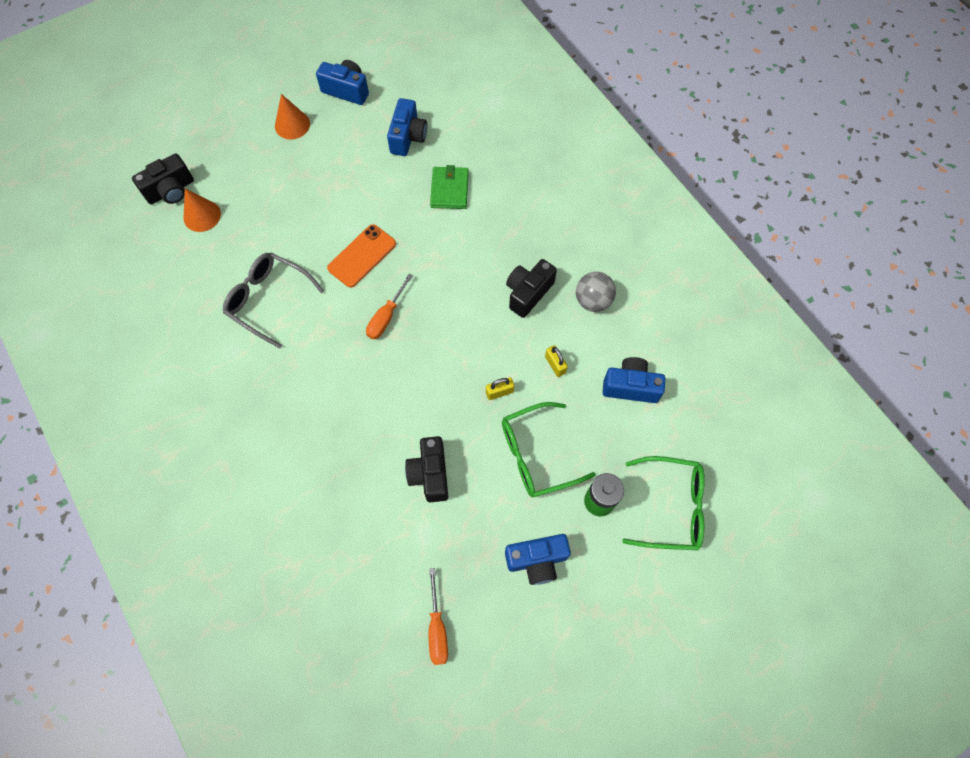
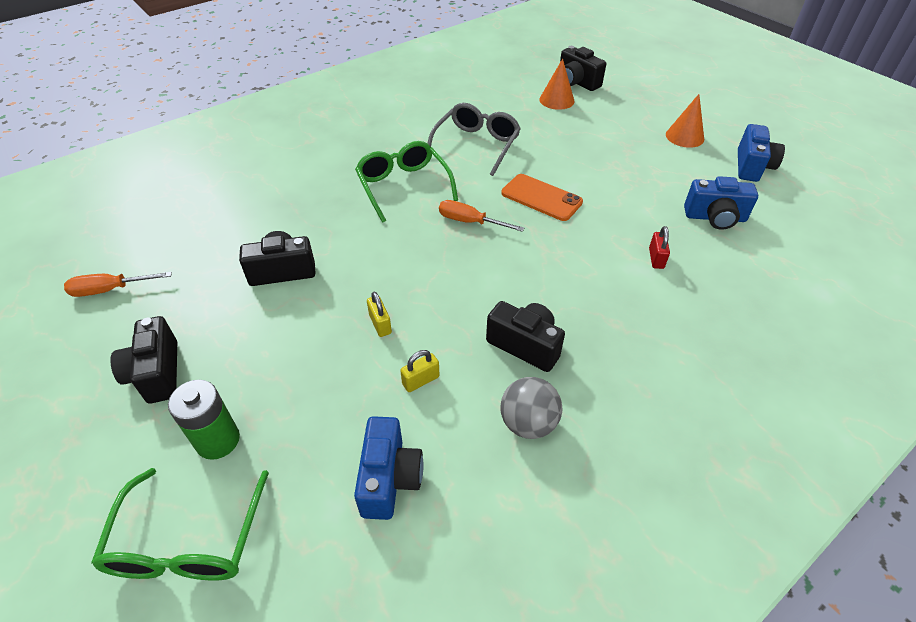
camera: 85 degrees right, 20 degrees down
green wallet [430,165,469,209] -> red padlock [649,226,670,269]
green glasses [502,402,596,497] -> green glasses moved to [355,141,458,223]
blue camera [505,534,571,585] -> black camera [110,316,177,404]

